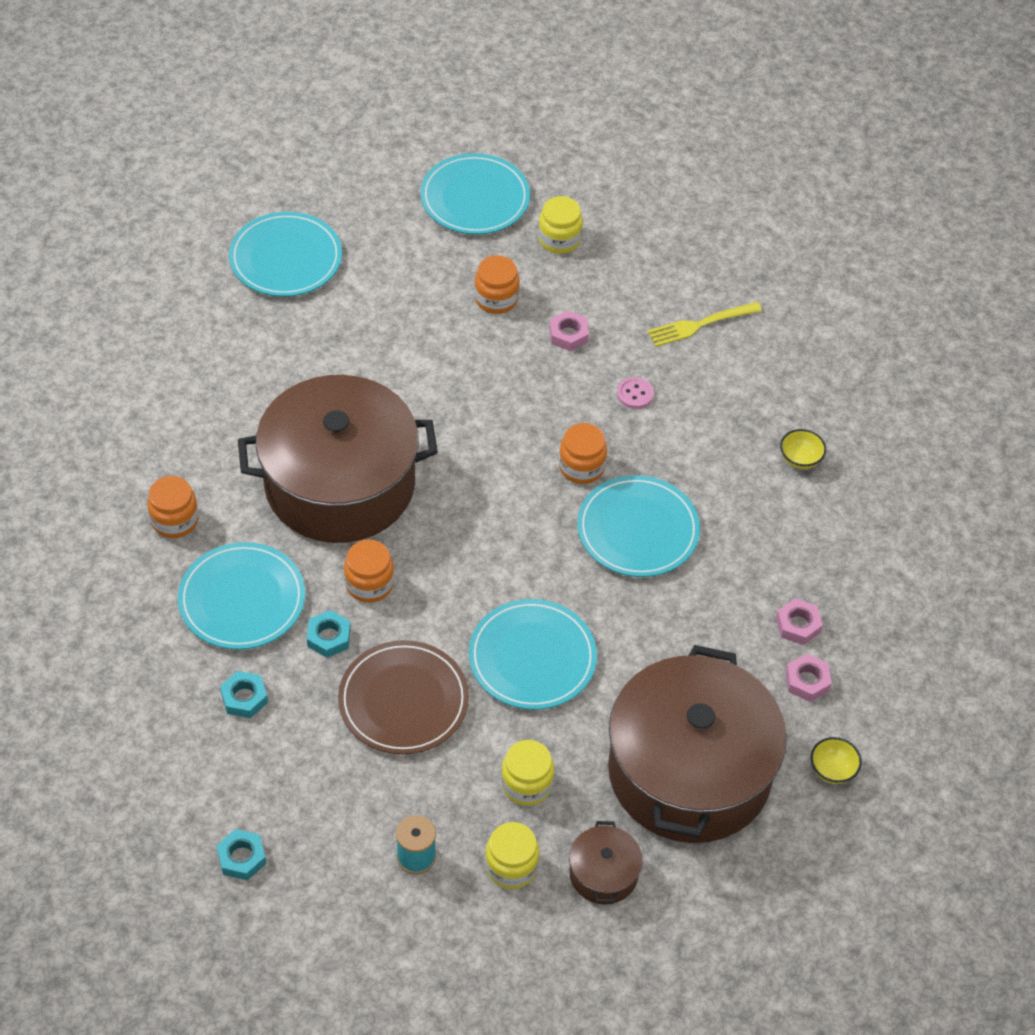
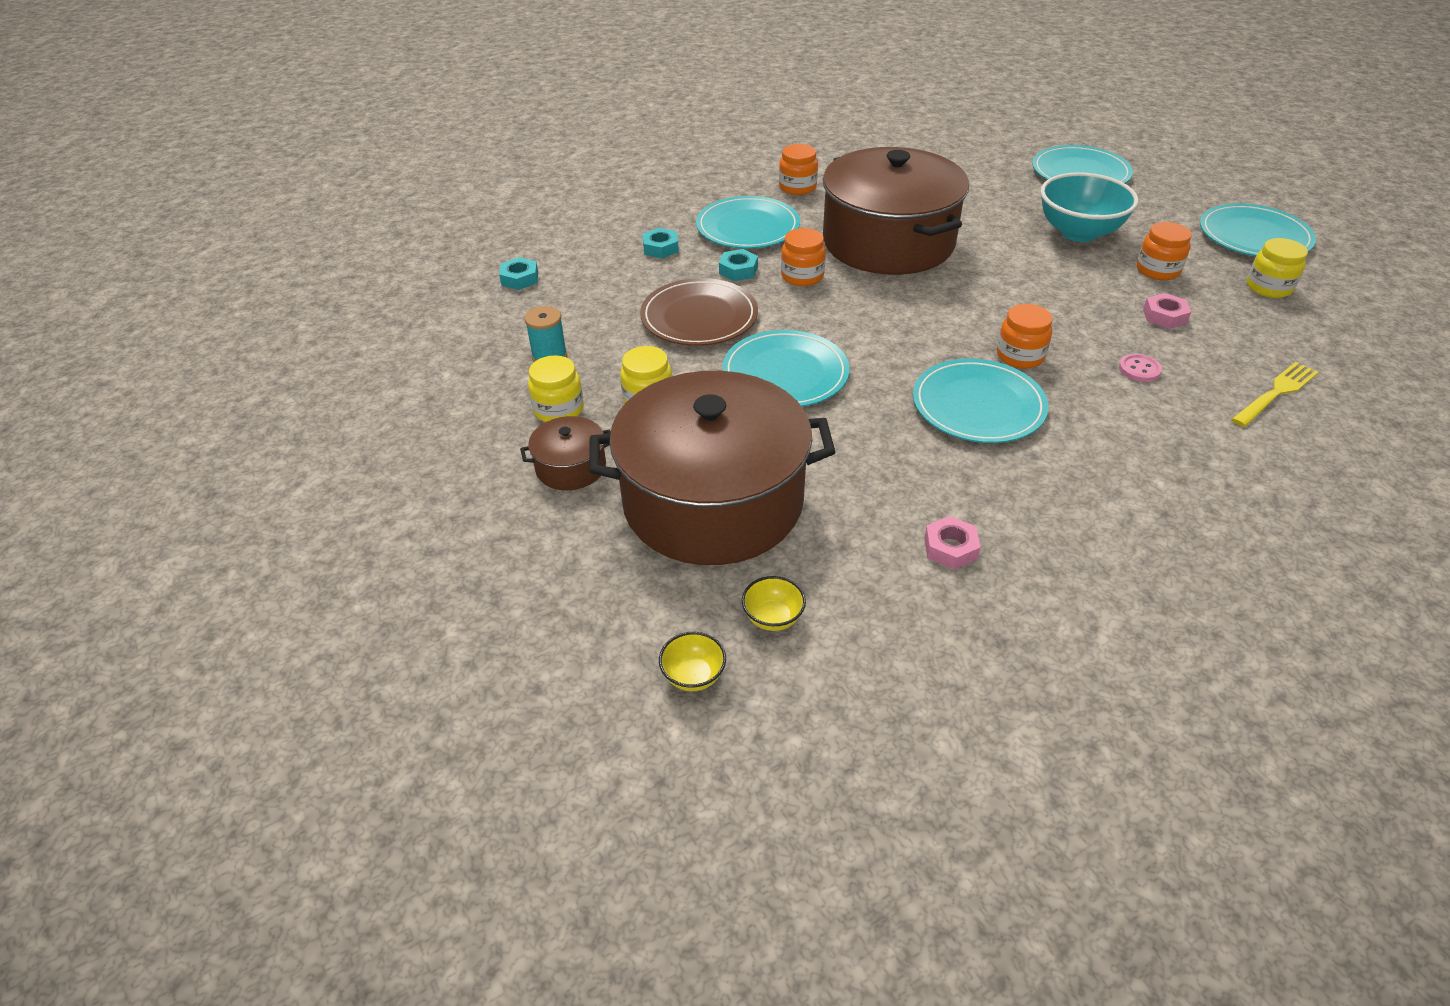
camera: 75 degrees right, 10 degrees down
yellow fork [647,302,762,347] -> yellow fork turned 90 degrees clockwise [1231,362,1318,427]
yellow bowl [780,429,826,469] -> yellow bowl moved to [659,632,726,691]
pink nut [786,654,832,702] -> none
none -> turquoise bowl [1040,172,1138,242]

